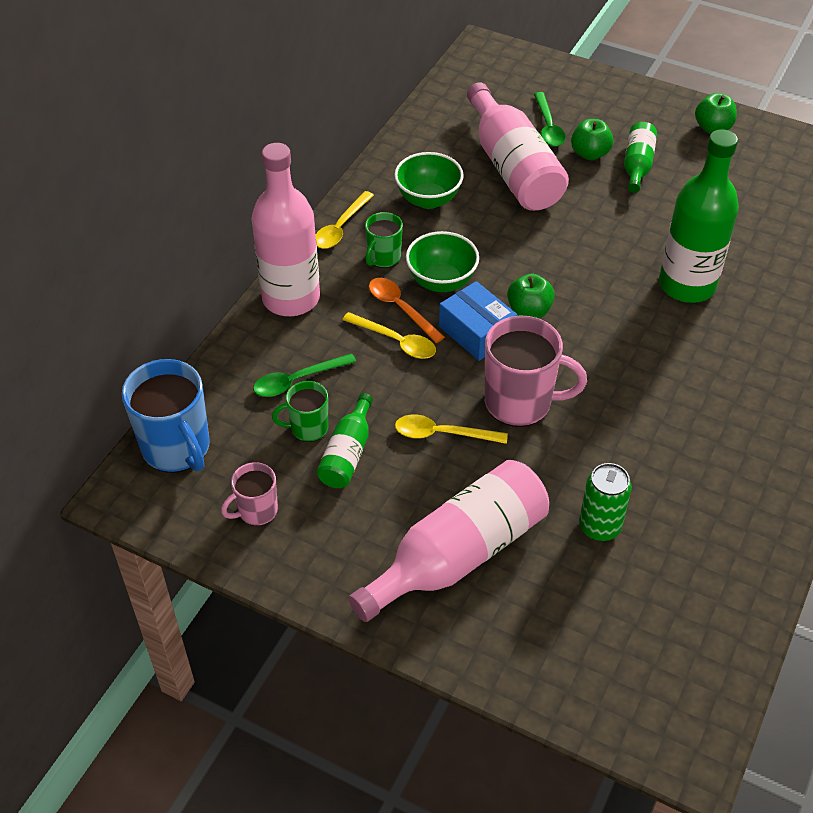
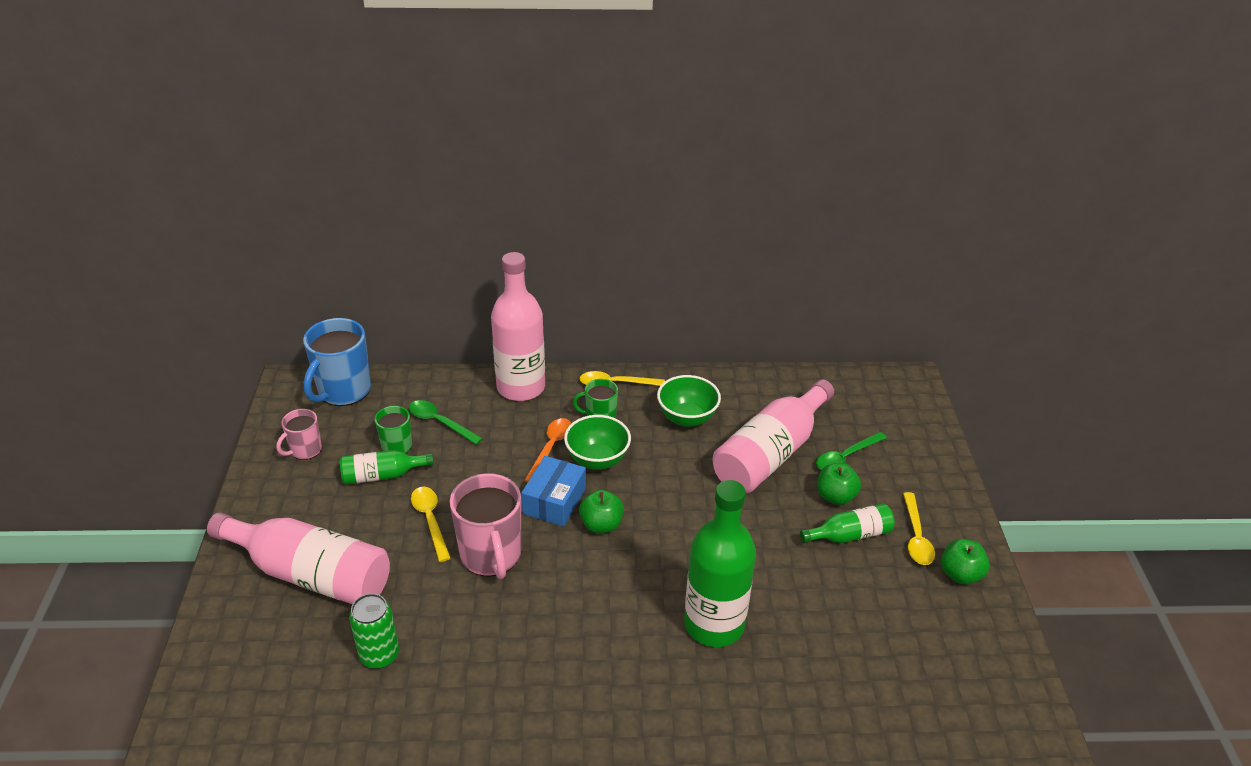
camera: 60 degrees right, 10 degrees down
pink mug [221,462,278,526] -> pink mug turned 75 degrees counterclockwise [276,409,322,460]
yellow spoon [342,312,436,359] -> yellow spoon moved to [903,492,935,565]

